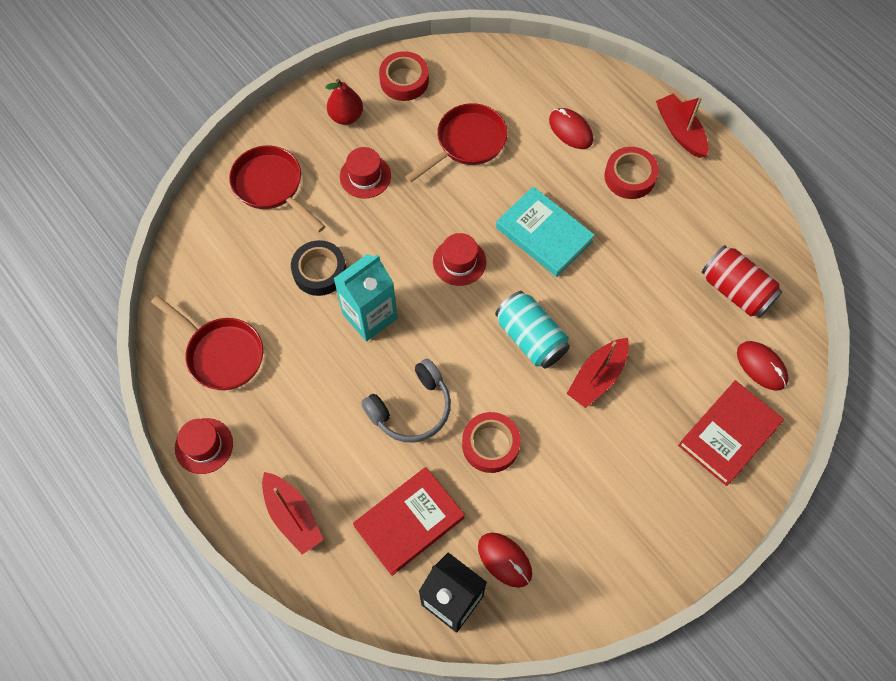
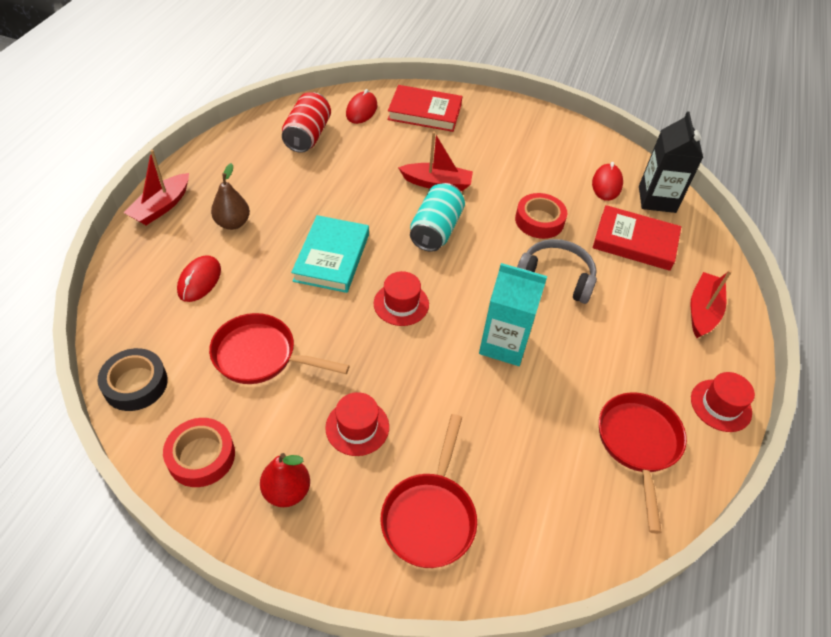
camera: 125 degrees left, 15 degrees down
black tape [291,240,346,296] -> black tape moved to [98,348,168,411]
red tape [604,147,659,199] -> brown pear [211,163,250,230]

